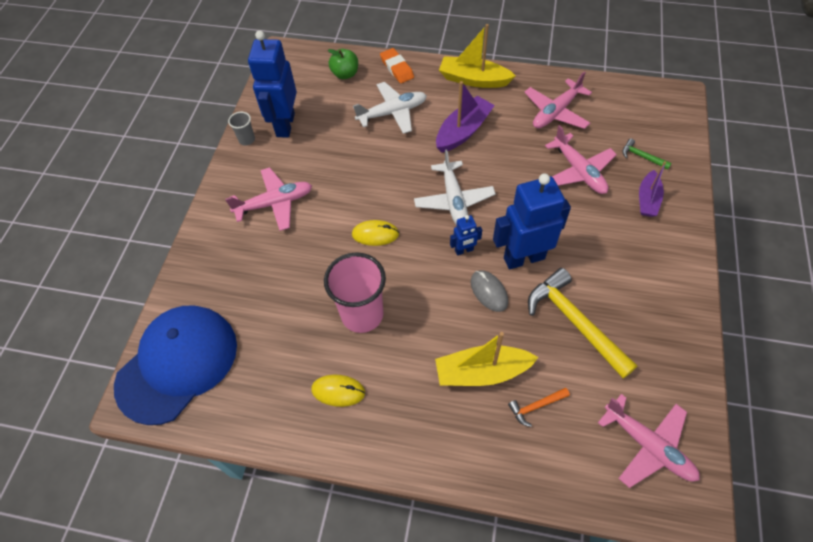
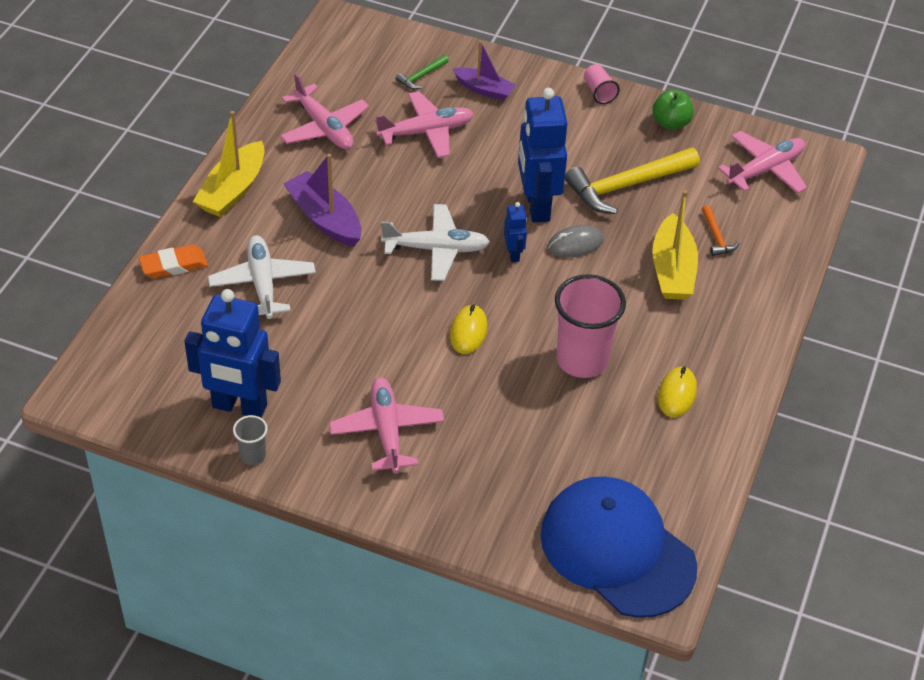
camera: 85 degrees left, 10 degrees down
green apple [328,49,358,79] -> green apple moved to [652,90,694,130]
none -> pink cup [584,64,620,104]

